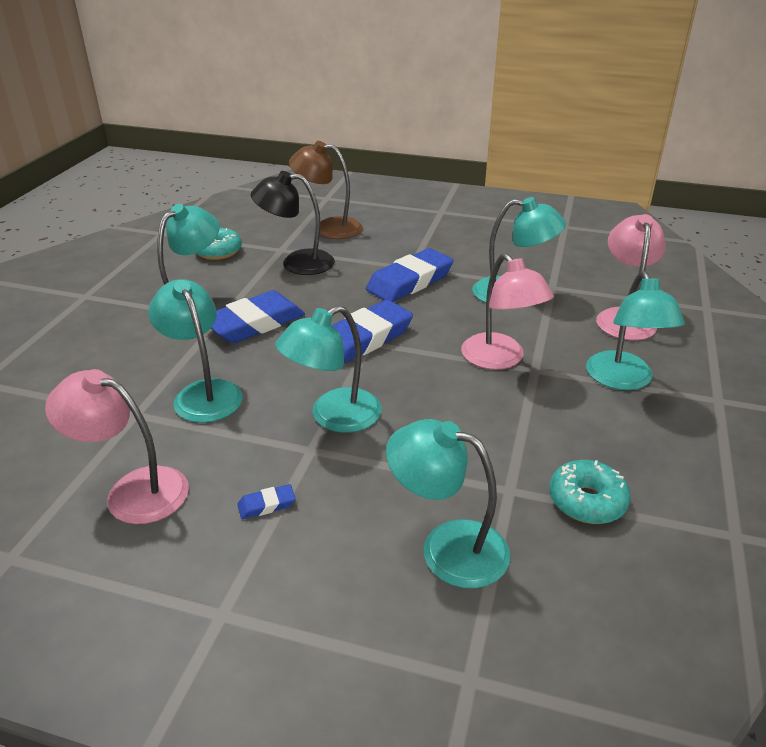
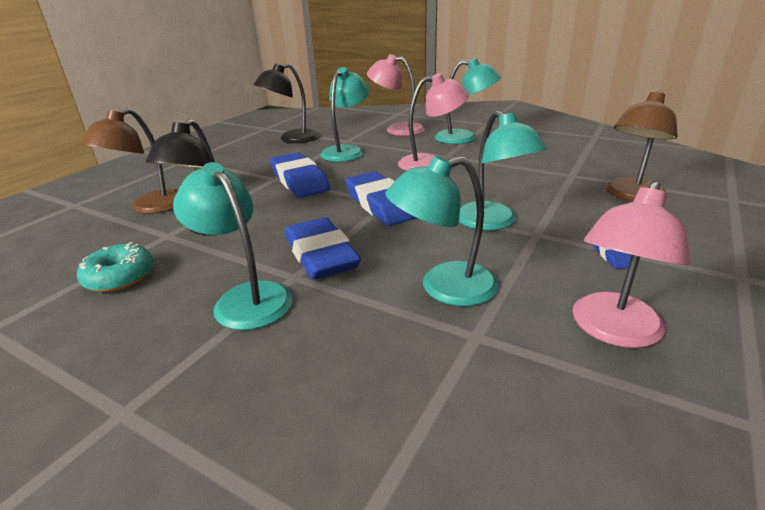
camera: 75 degrees left, 5 degrees down
turquoise lamp [386,419,510,588] -> brown lamp [606,91,678,201]
turquoise donut [549,460,631,524] -> none
none -> black lamp [253,64,320,143]

